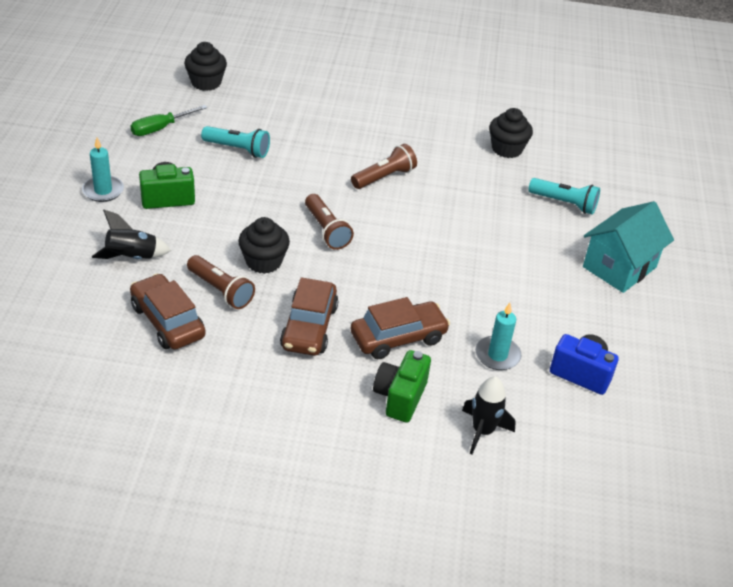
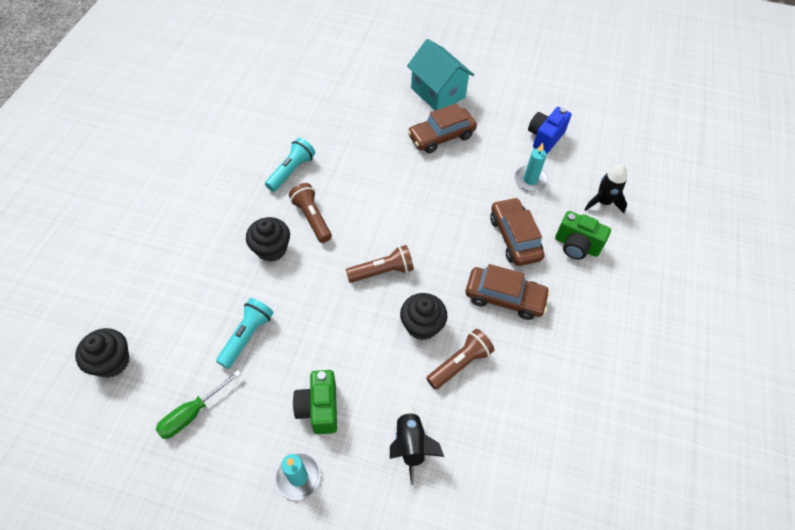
camera: 80 degrees left, 15 degrees up
green screwdriver [130,105,208,136] -> green screwdriver turned 75 degrees clockwise [155,370,241,439]
brown car [130,274,206,350] -> brown car moved to [407,103,477,153]
black cupcake [489,108,533,158] -> black cupcake moved to [246,217,290,262]
turquoise flashlight [528,178,600,214] -> turquoise flashlight moved to [265,138,315,192]

